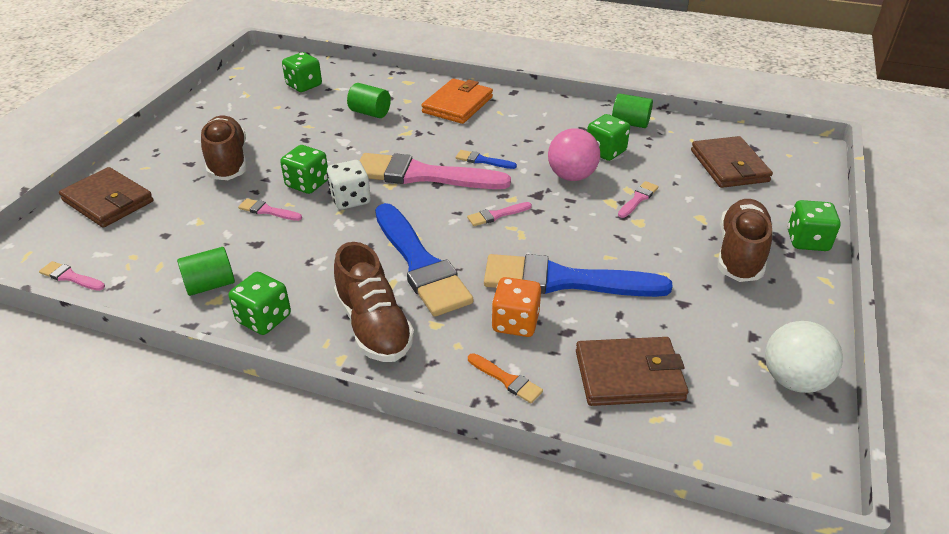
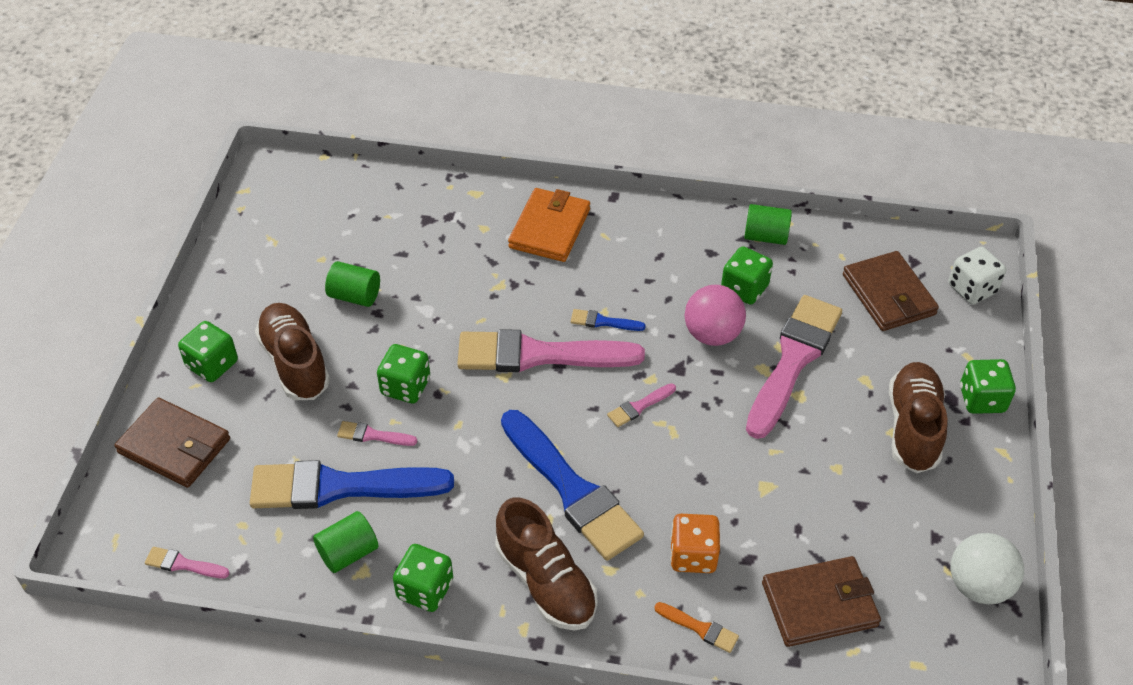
camera: 10 degrees left, 10 degrees up
green dice [282,52,322,92] -> green dice moved to [178,321,238,382]
white dice [327,160,371,209] -> white dice moved to [949,247,1006,304]
green cylinder [347,83,391,118] -> green cylinder moved to [325,261,380,307]
blue brush [484,254,673,297] -> blue brush moved to [250,460,454,509]
pink brush [618,181,659,218] -> pink brush [746,295,842,439], size x2.44

